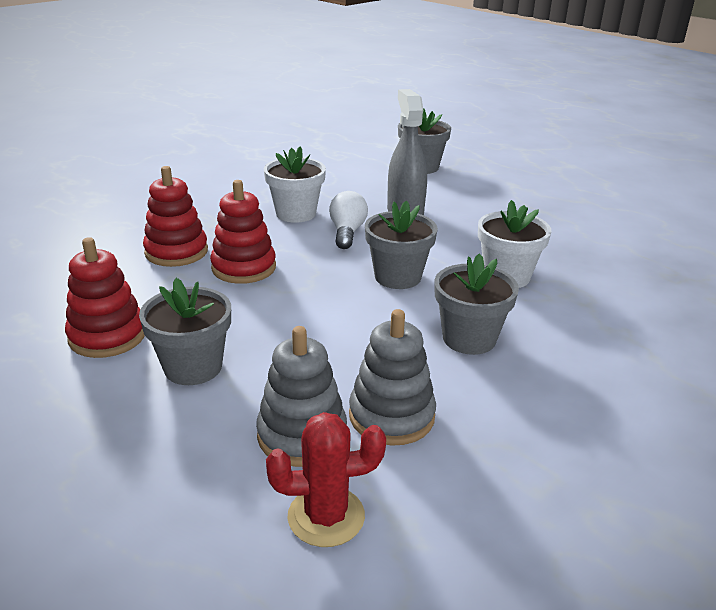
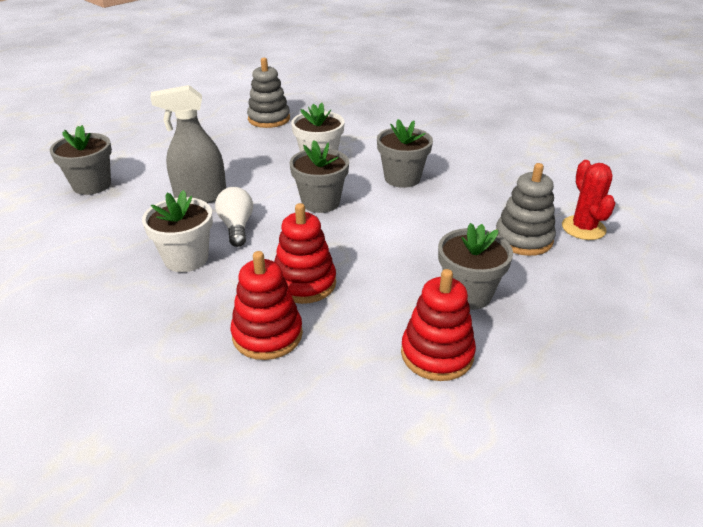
camera: 90 degrees left, 5 degrees up
white light bulb [329,191,368,249] -> white light bulb turned 75 degrees clockwise [215,187,253,247]
grey stacking toy [349,309,436,446] -> grey stacking toy moved to [247,58,290,128]

